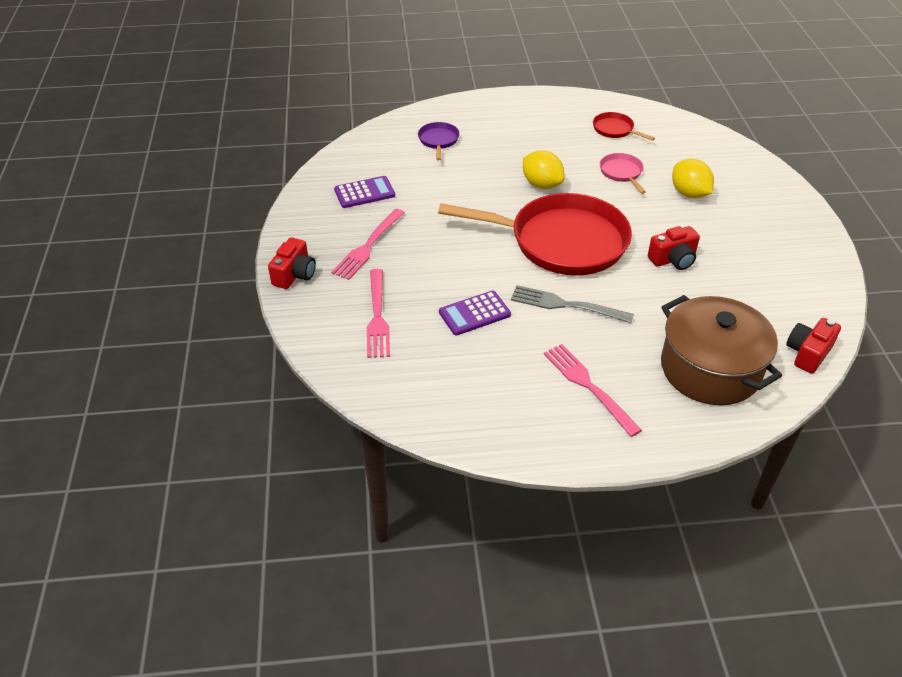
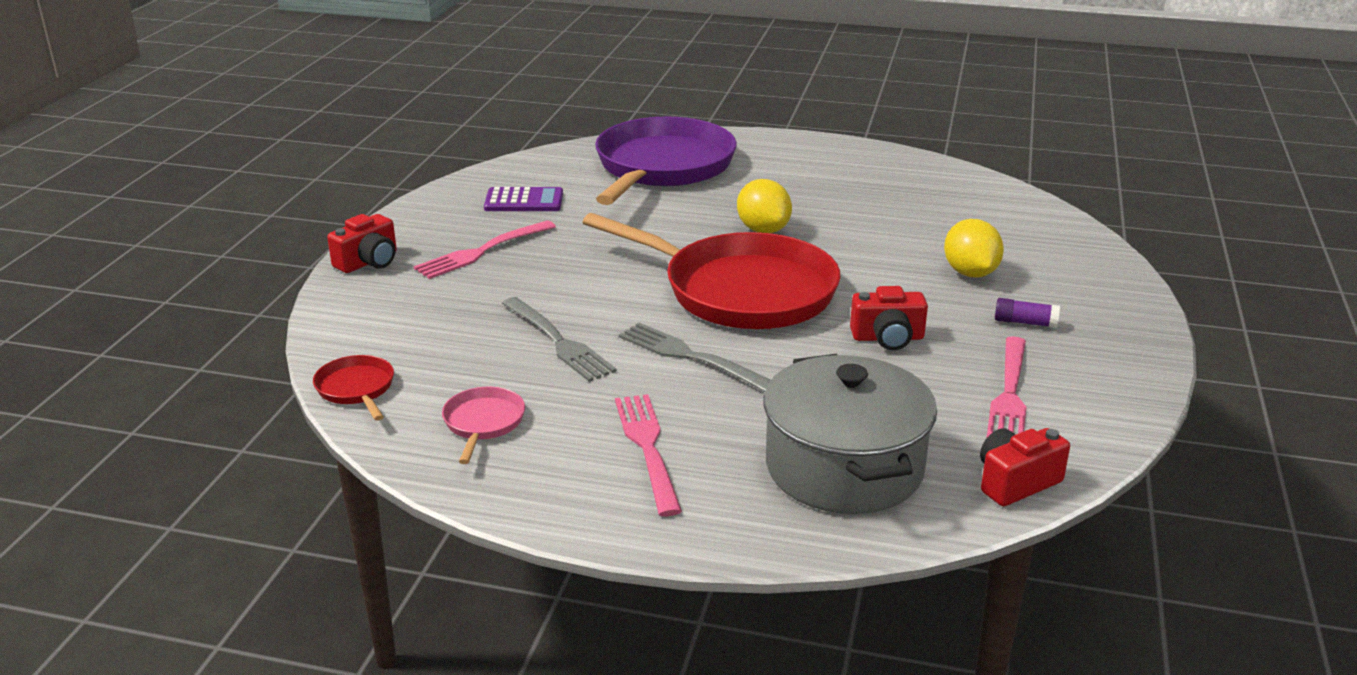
camera: 20 degrees right, 15 degrees down
pink fork [367,269,390,358] -> pink fork moved to [987,336,1026,437]
purple pan [418,122,460,160] -> purple pan [595,116,737,205], size x2.44
purple calculator [439,291,511,336] -> grey fork [502,297,617,382]
red pan [593,112,655,141] -> red pan moved to [313,355,394,421]
pink pan [600,153,646,194] -> pink pan moved to [442,387,525,464]
brown pot [661,295,782,405] -> grey pot [763,354,937,514]
none -> purple glue stick [995,298,1060,328]

